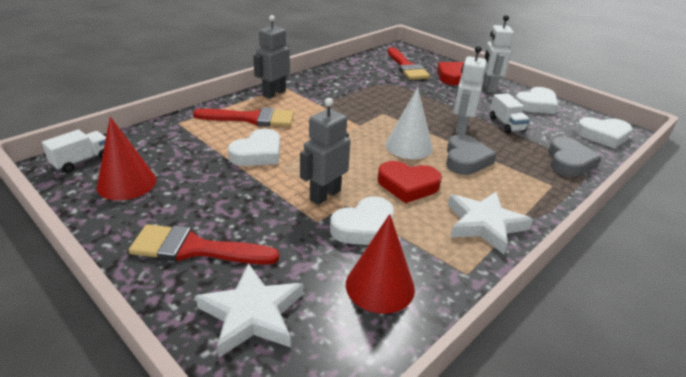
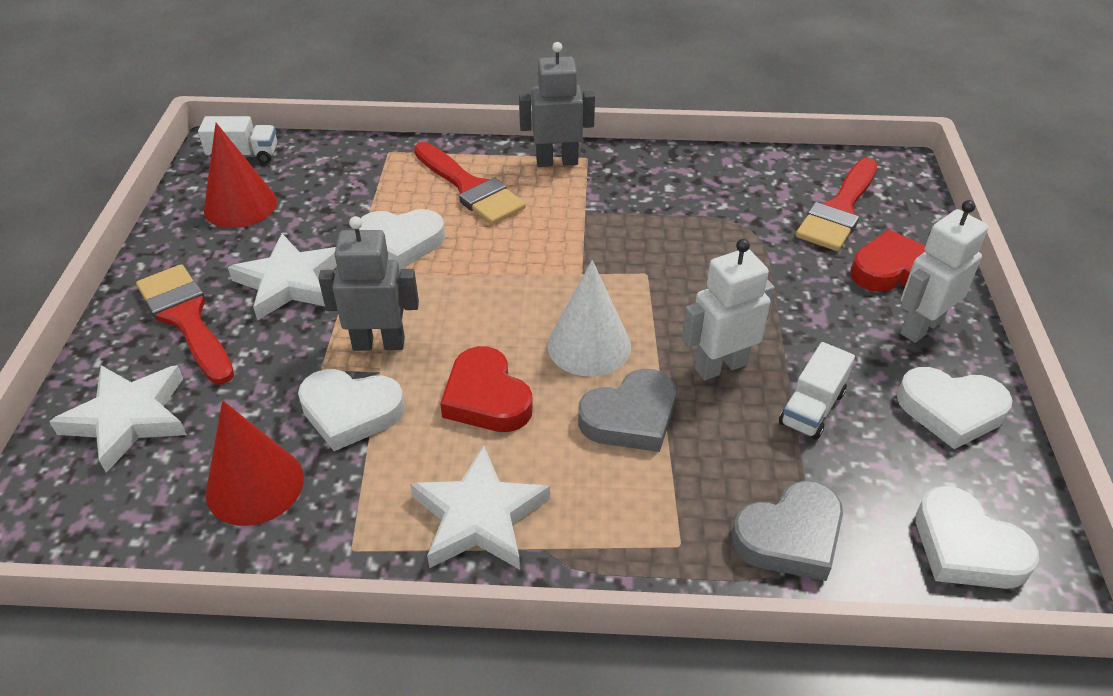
camera: 50 degrees right, 10 degrees up
none -> white star [228,234,337,321]

